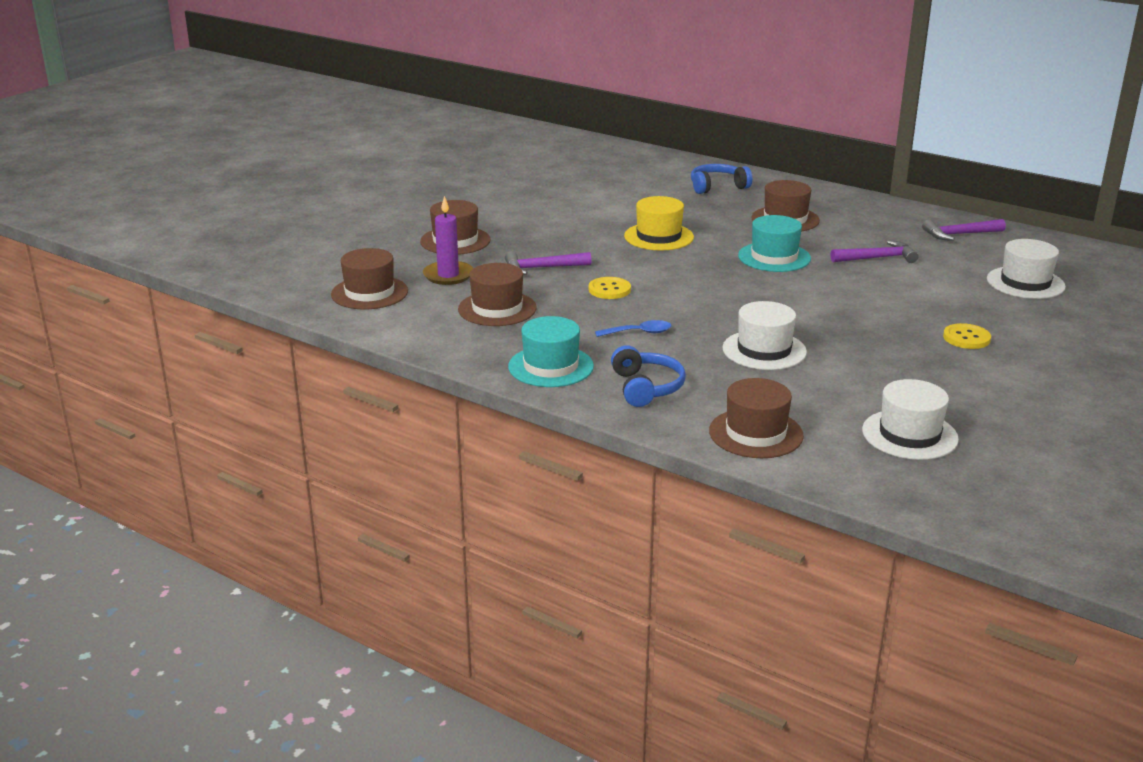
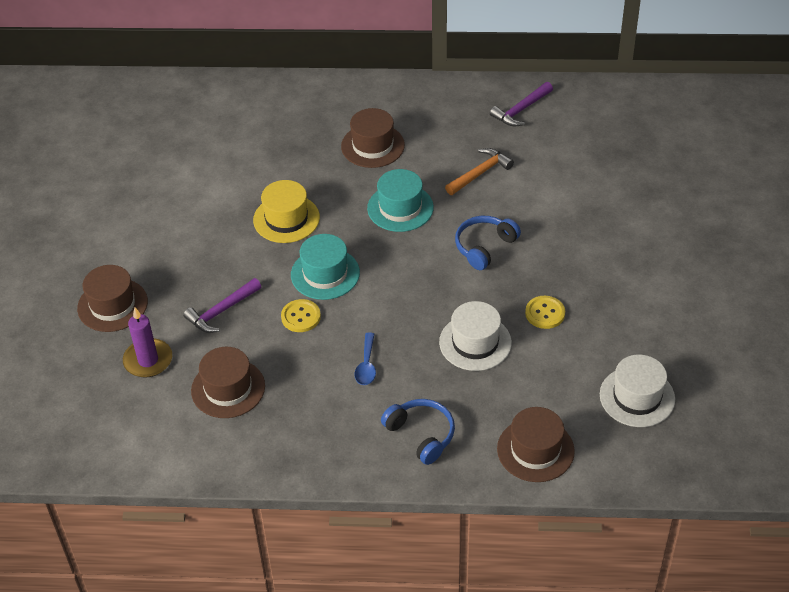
camera: 30 degrees left, 20 degrees up
brown hat [331,248,408,309] -> none
turquoise hat [508,316,594,387] -> turquoise hat moved to [291,234,360,300]
blue spoon [595,320,671,337] -> blue spoon turned 135 degrees clockwise [355,333,376,385]
blue headphones [691,164,752,194] -> blue headphones moved to [455,216,521,270]
purple hammer [831,241,918,263] -> orange hammer [445,148,514,195]
yellow button [943,323,991,349] -> yellow button moved to [525,296,565,329]
white hat [987,239,1066,299] -> none

